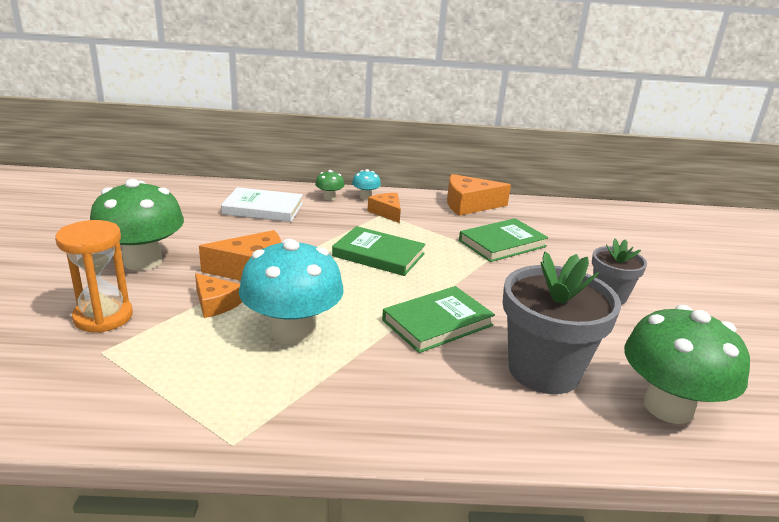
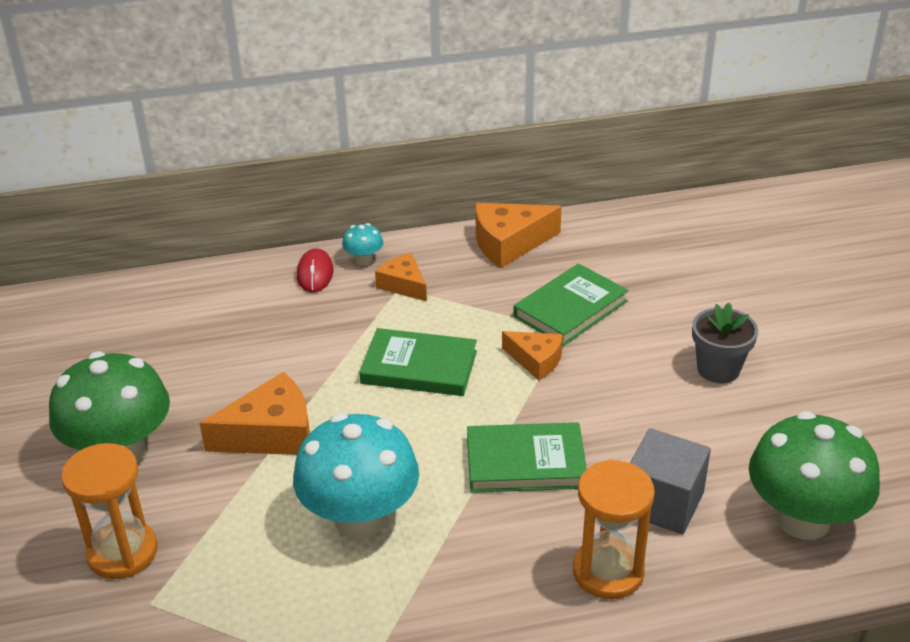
camera: 10 degrees left, 10 degrees up
orange cheese [195,273,242,318] -> orange cheese moved to [502,331,563,380]
white book [221,187,303,222] -> none
green mushroom [315,170,345,201] -> red mouse [297,248,333,293]
green book [382,286,495,353] -> green book turned 45 degrees clockwise [467,422,587,493]
grey flower pot [503,251,621,394] -> grey cube [630,428,711,534]
none -> orange hourglass [573,460,655,599]

